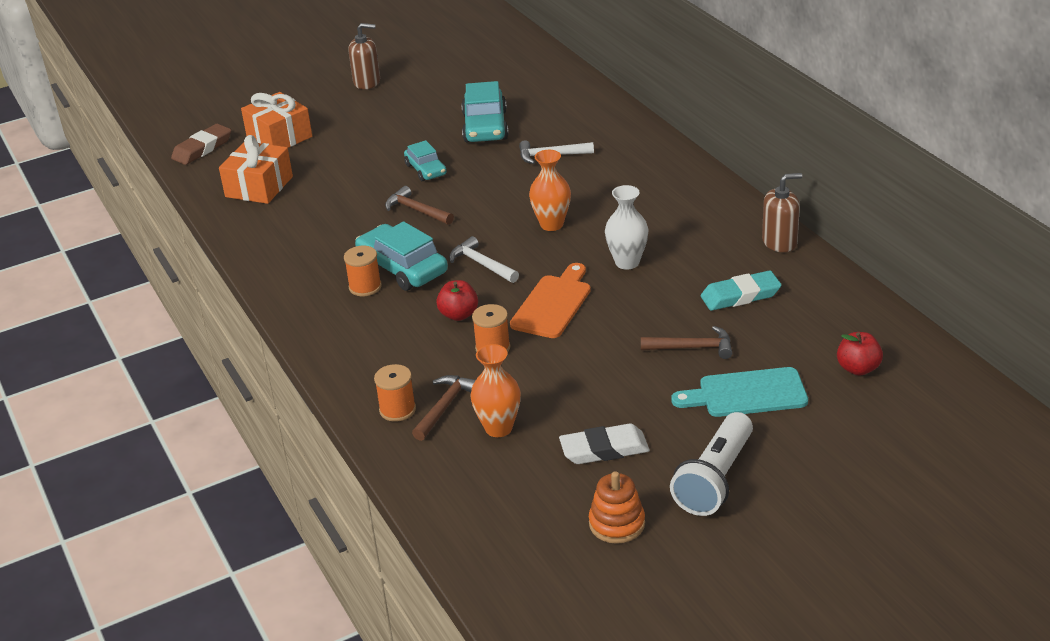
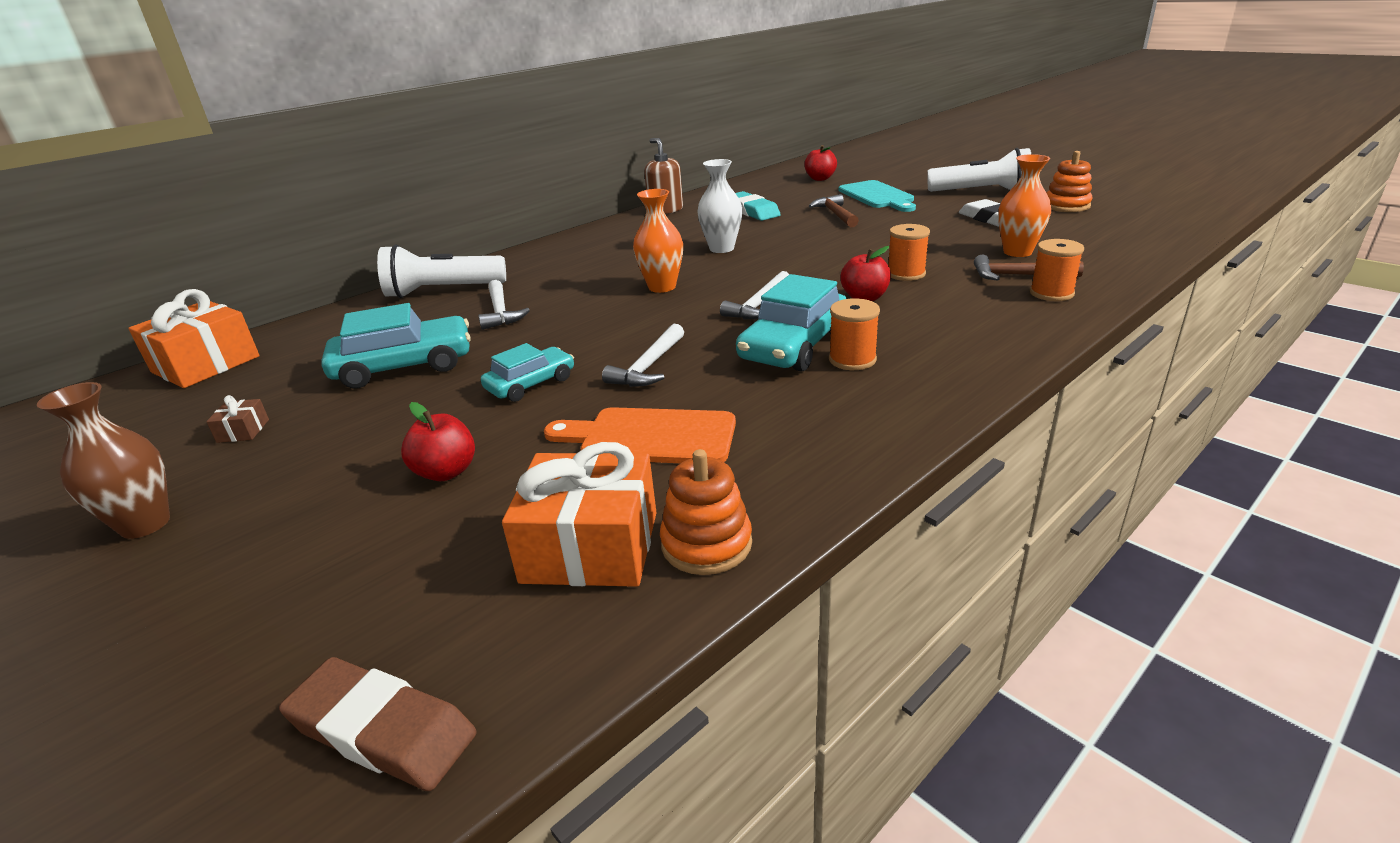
camera: 105 degrees left, 5 degrees down
orange gift [241,92,312,148] -> orange gift moved to [128,289,260,388]
brown soap dispenser [349,23,380,89] -> brown vase [37,382,170,539]
brown hammer [385,186,454,225] -> white hammer [602,324,684,387]
orange cutting board [510,263,591,338] -> orange cutting board moved to [544,407,736,463]
none -> brown gift [206,395,269,443]
none -> white flashlight [377,245,506,298]
none -> red apple [401,402,475,481]
none -> orange stacking toy [660,449,752,575]

